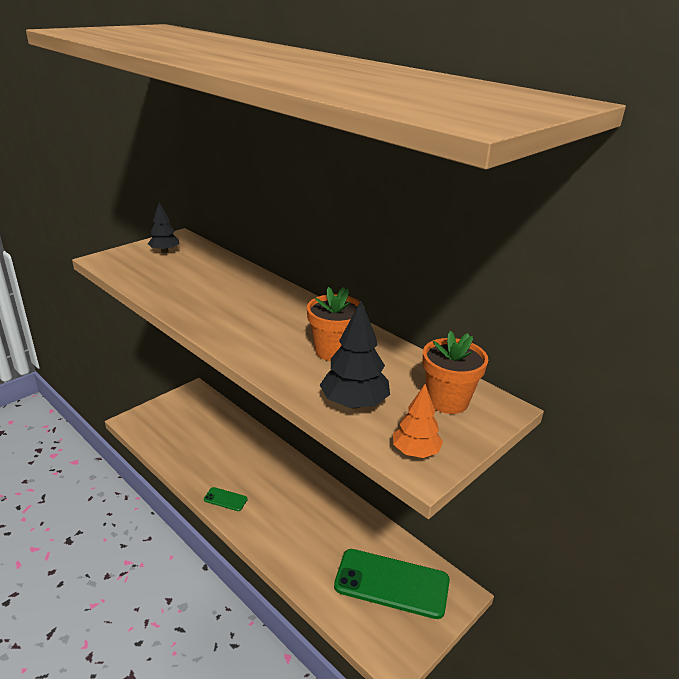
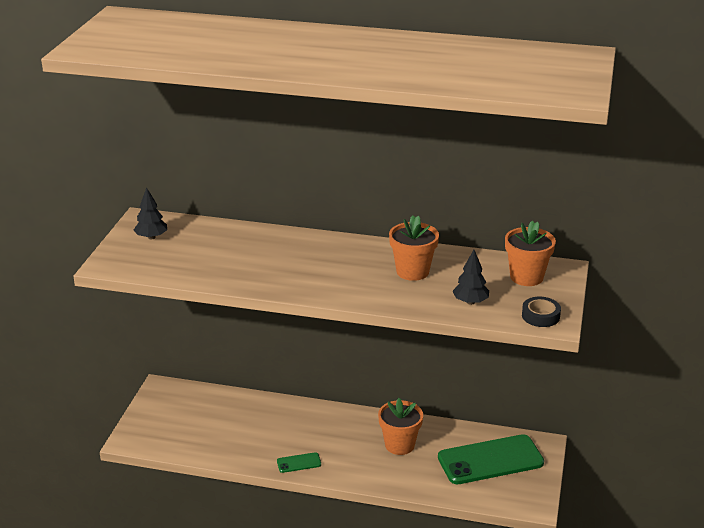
camera: 30 degrees left, 0 degrees up
black tree [320,300,390,409] -> black tree [453,250,489,305], size x0.65
orange tree [393,384,443,458] -> black tape [522,297,561,327]
none -> orange flower pot [378,398,423,455]

